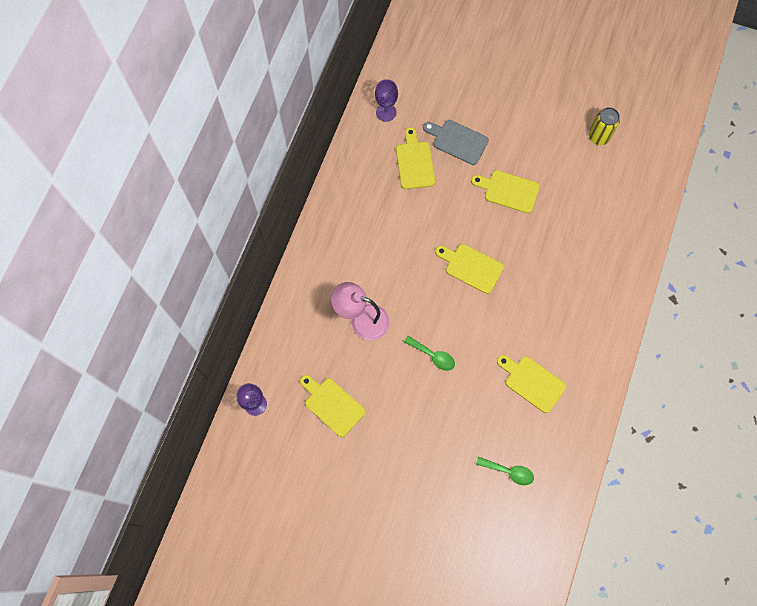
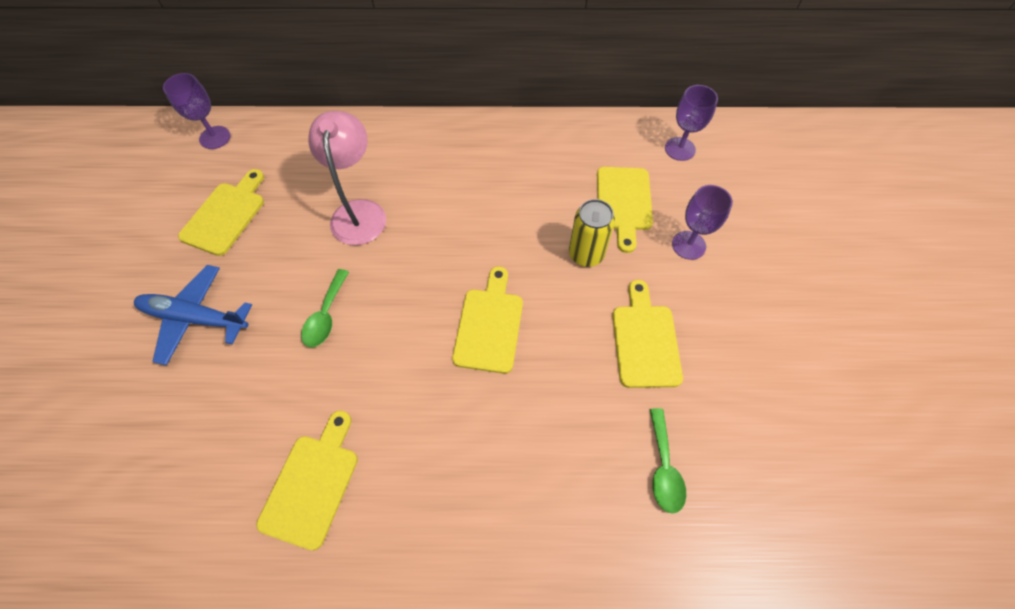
camera: 70 degrees right, 10 degrees down
yellow cutting board [396,127,435,189] -> yellow cutting board turned 120 degrees clockwise [597,167,653,253]
grey cutting board [423,120,489,165] -> purple goblet [672,185,733,260]
green spoon [476,457,534,485] -> green spoon moved to [649,408,686,514]
yellow can [589,107,620,145] -> yellow can moved to [569,199,615,267]
none -> blue plane [134,265,252,366]

